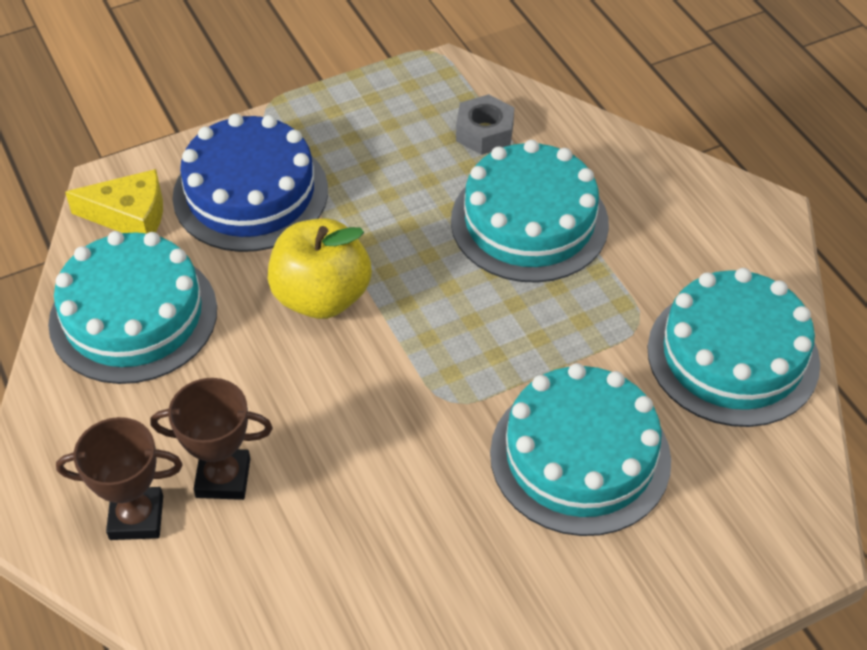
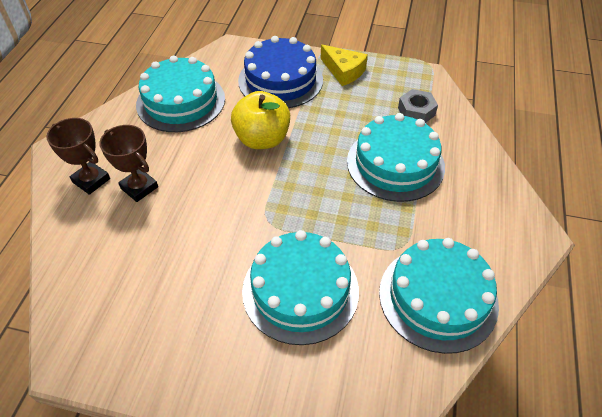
camera: 40 degrees right, 0 degrees up
yellow cheese [65,169,163,233] -> yellow cheese moved to [321,44,368,86]

